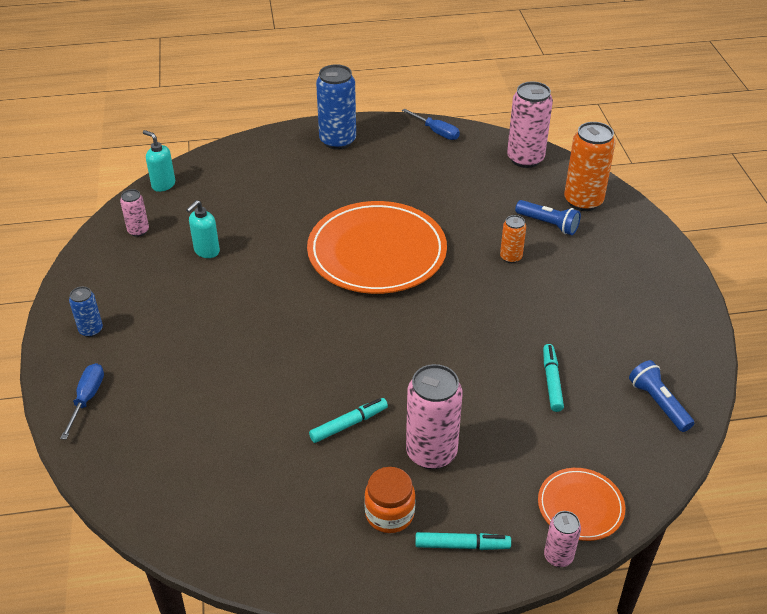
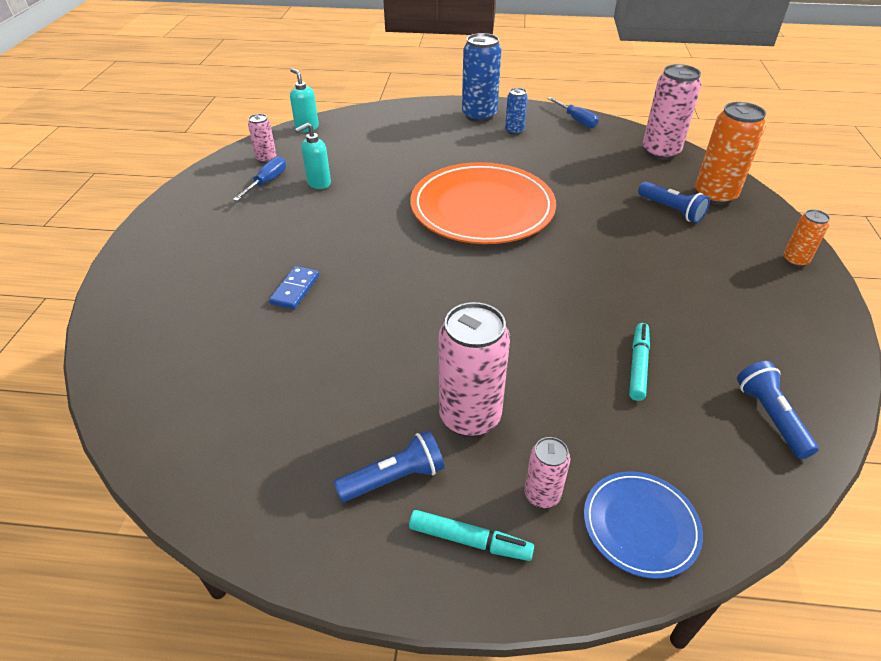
camera: 15 degrees right, 0 degrees up
blue screwdriver [60,363,104,440] -> blue screwdriver moved to [233,156,286,201]
blue can [69,287,103,337] -> blue can moved to [505,88,528,135]
turquoise marker [309,398,388,443] -> none
orange jar [364,467,415,533] -> blue flashlight [334,430,445,502]
orange can [500,215,526,263] -> orange can moved to [783,209,830,267]
orange plate [538,468,625,541] -> blue plate [584,471,703,579]
pink can [544,511,581,567] -> pink can moved to [525,437,570,508]
none -> blue domino [269,266,319,309]

